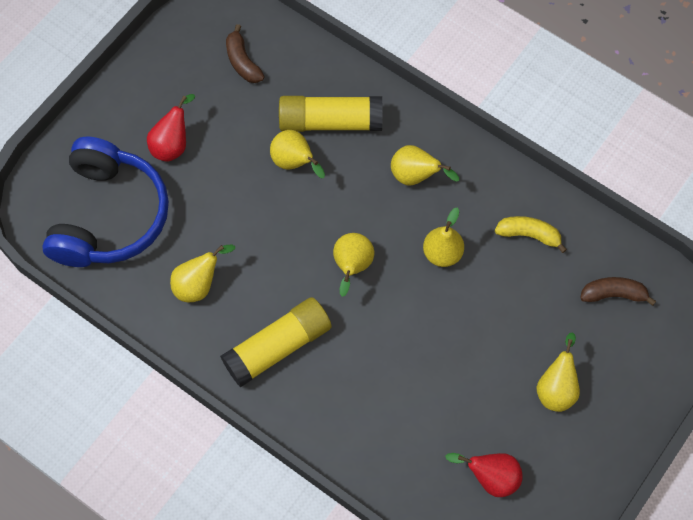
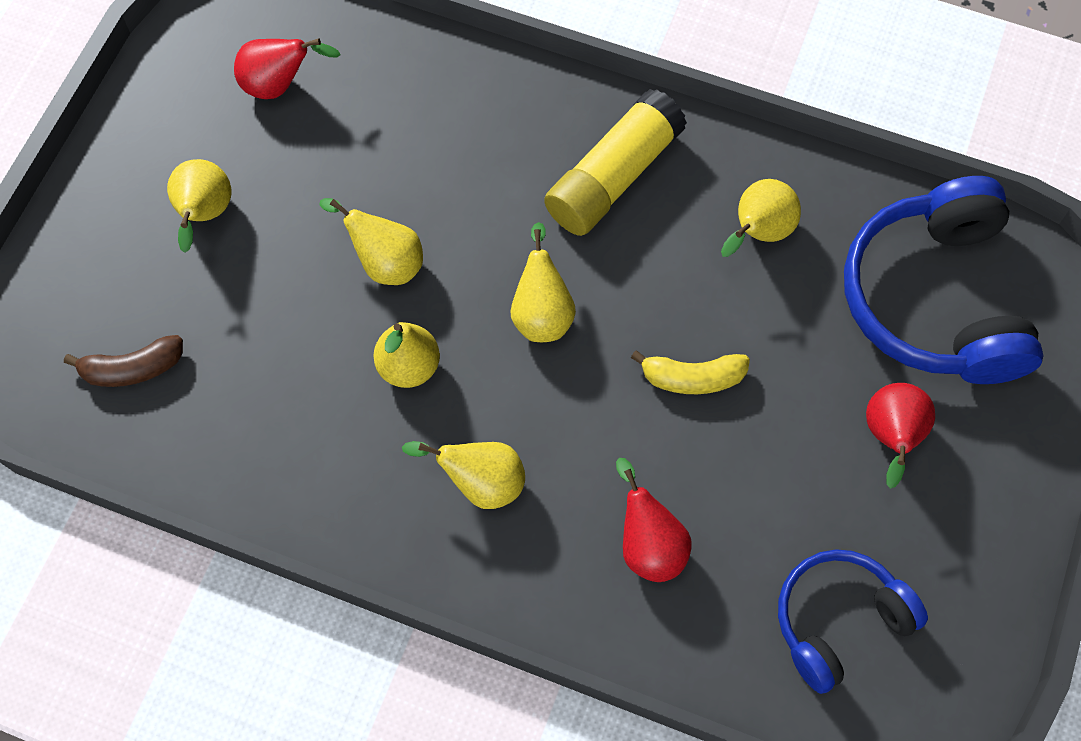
camera: 165 degrees right, 0 degrees up
brown banana [226,24,265,83] -> blue headphones [778,549,928,694]
yellow pear [270,130,325,178] -> yellow pear moved to [319,198,423,285]
yellow glue stick [279,96,383,132] -> red pear [616,458,692,582]
yellow banana [495,216,567,253] -> yellow banana moved to [631,350,750,394]

